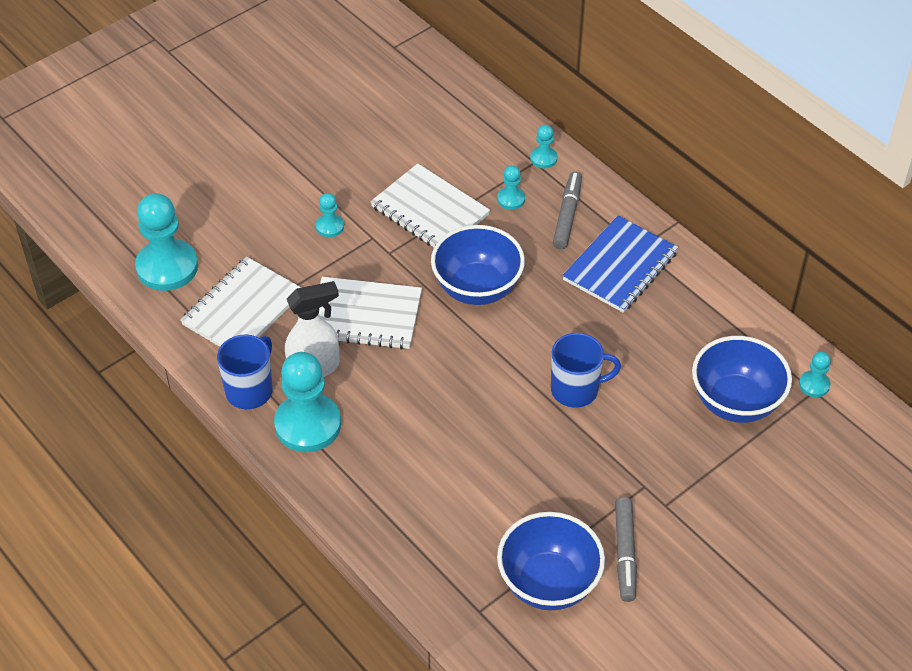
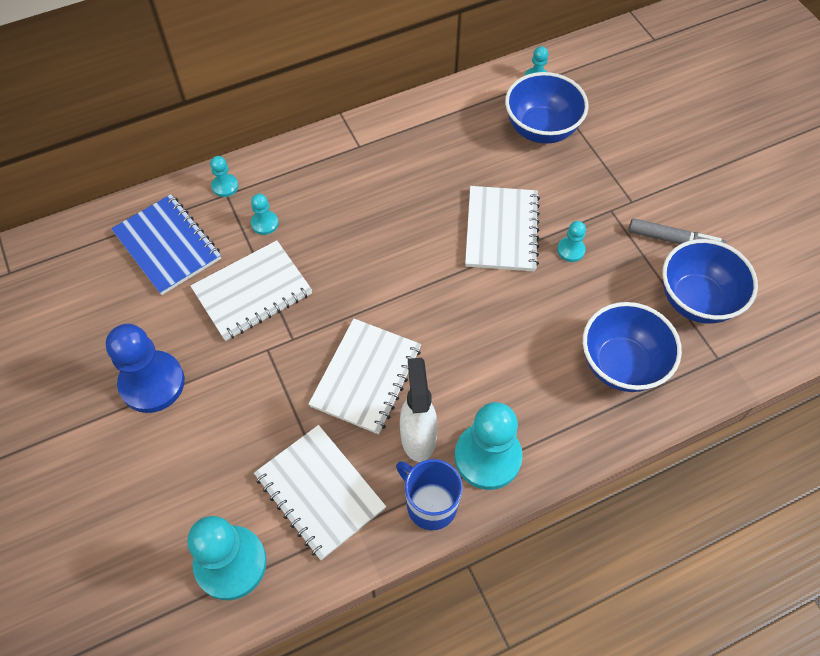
camera: 75 degrees left, 10 degrees up
turquoise pawn [316,193,344,237] -> turquoise pawn moved to [557,221,586,262]
blue bowl [431,225,525,305] -> blue bowl moved to [583,302,682,392]
blue mug [551,333,621,408] -> white notebook [465,186,540,272]
grey marker [553,172,582,249] -> none
blue notebook [562,216,678,313] -> blue notebook moved to [111,194,221,295]
none -> blue pawn [106,324,185,413]

